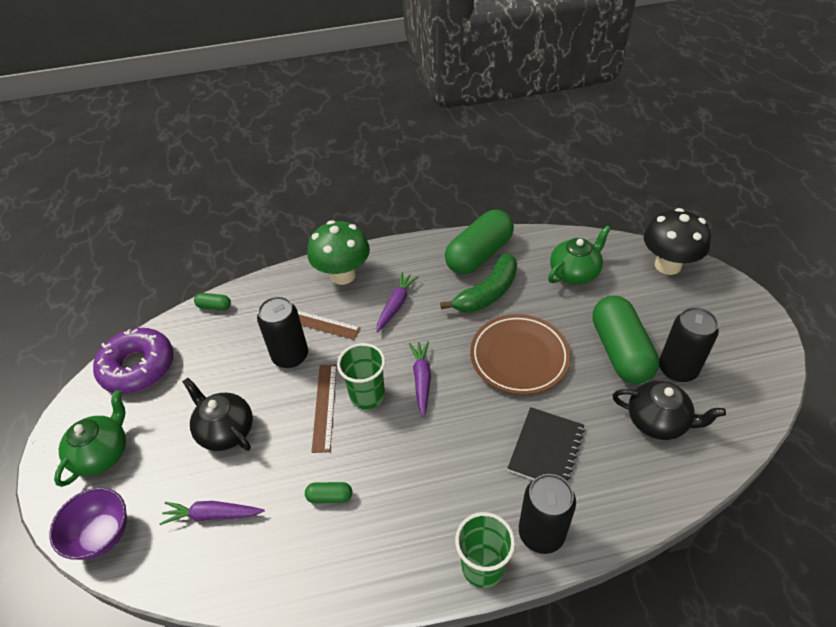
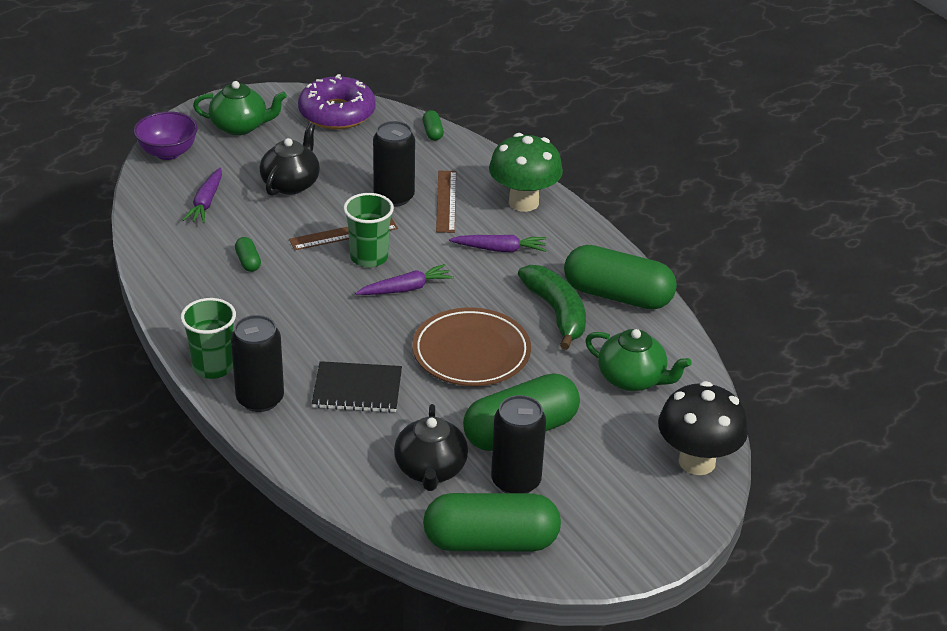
camera: 65 degrees right, 10 degrees down
purple carrot [159,501,265,525] -> purple carrot turned 150 degrees counterclockwise [183,167,222,223]
green banana [440,253,517,313] -> green banana turned 135 degrees counterclockwise [518,265,586,350]
none -> green capsule [423,493,561,551]

